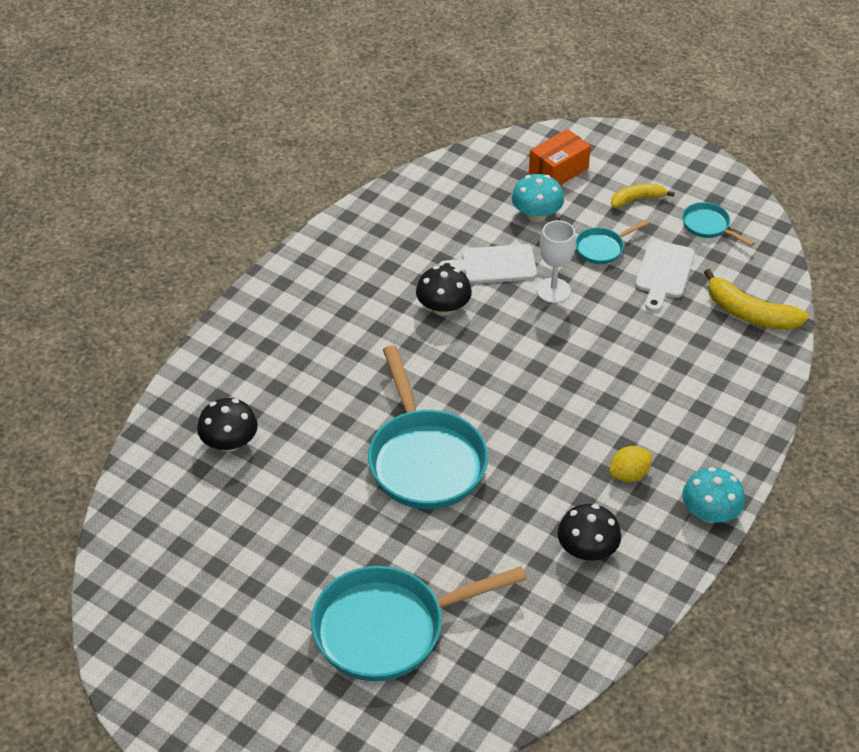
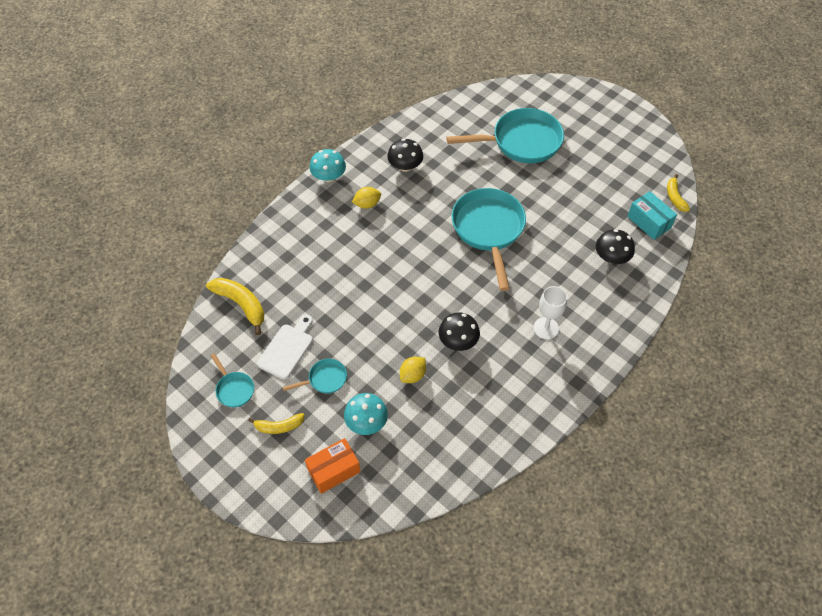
camera: 170 degrees left, 10 degrees up
white cutting board [438,244,537,284] -> yellow lemon [400,357,426,383]
white goblet [536,220,576,303] -> white goblet moved to [533,286,567,340]
none -> turquoise box [627,191,677,240]
none -> yellow banana [667,174,690,212]

